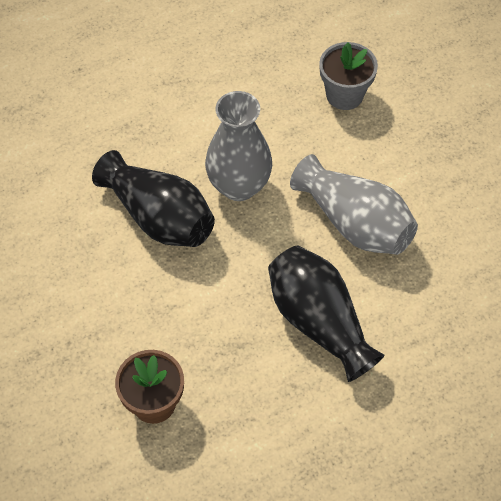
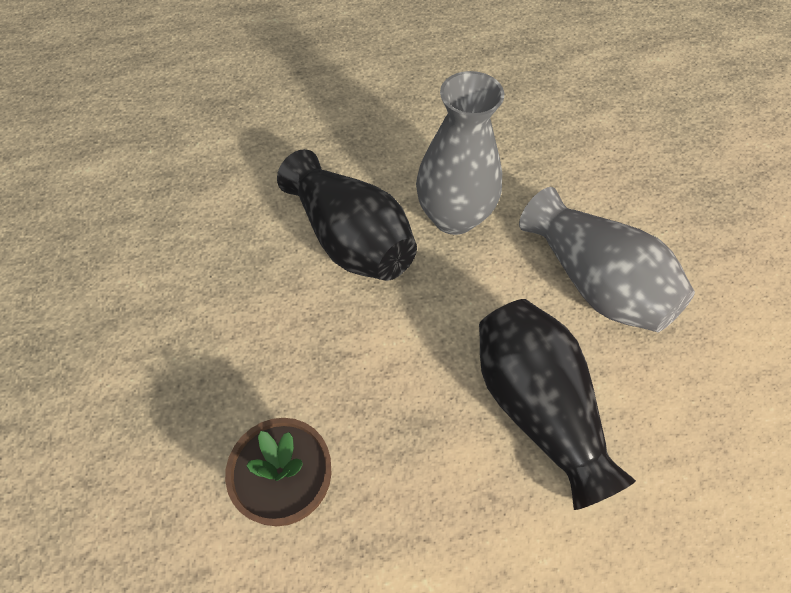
camera: 10 degrees right, 0 degrees up
grey flower pot [319,42,378,110] -> none

